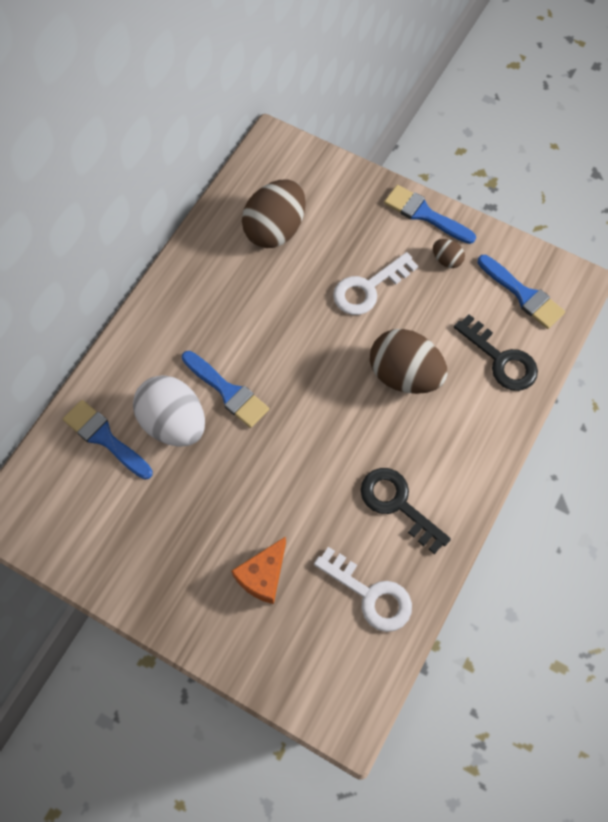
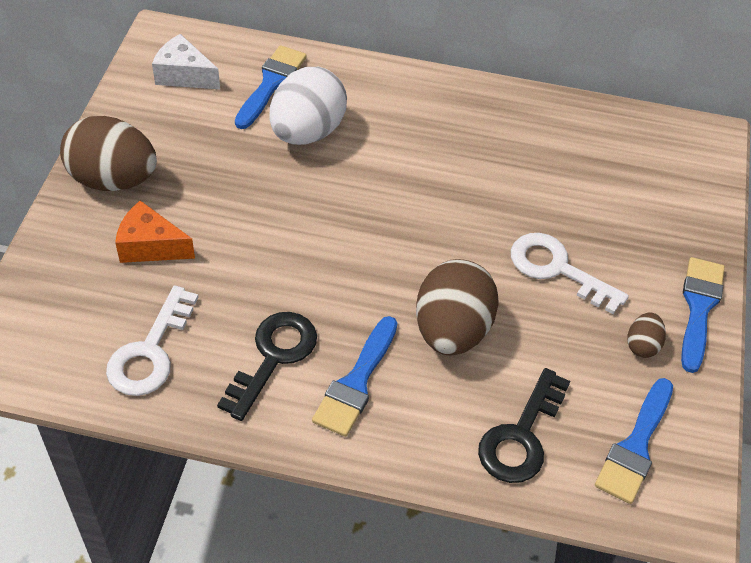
camera: 70 degrees right, 15 degrees down
blue brush [182,351,269,428] -> blue brush moved to [312,316,397,437]
brown egg [242,179,306,248] -> brown egg moved to [60,116,157,191]
none -> white cheese [152,34,220,89]

